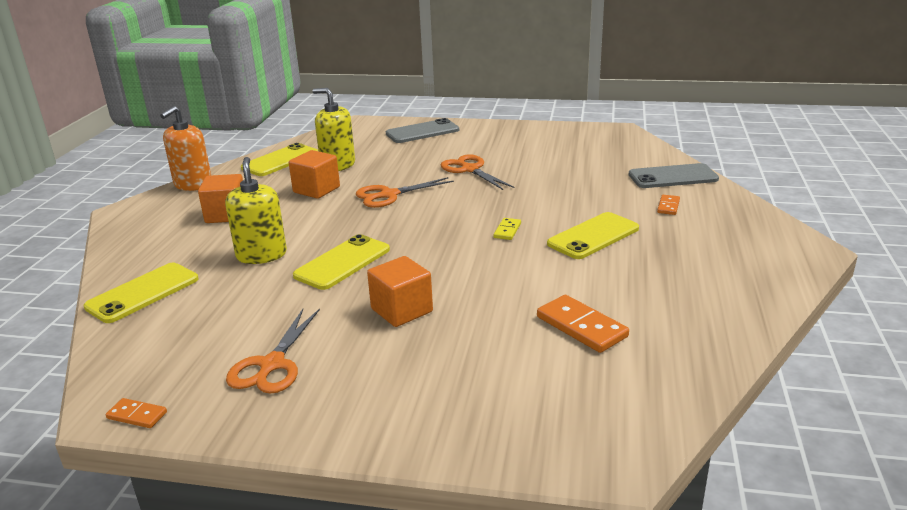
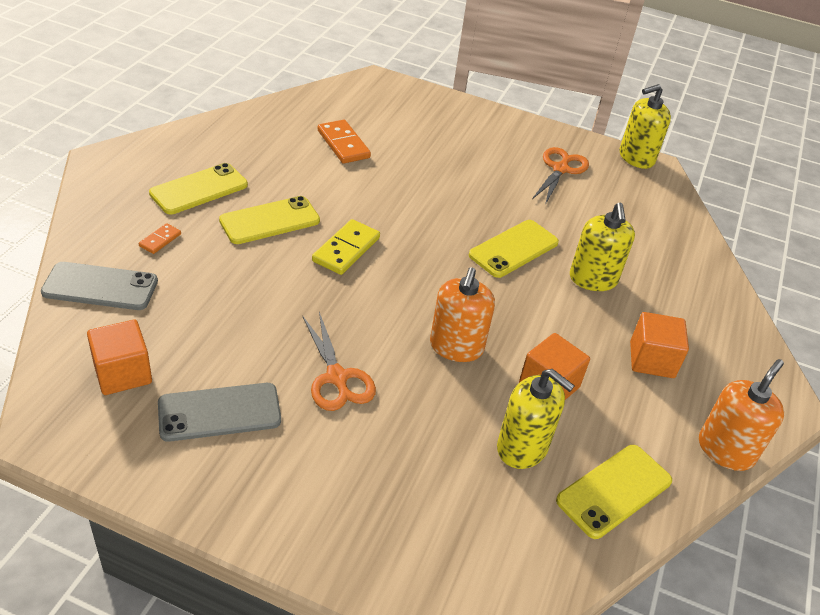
camera: 175 degrees left, 15 degrees up
yellow phone [84,263,199,323] -> yellow phone moved to [149,163,248,214]
orange domino [106,398,167,428] -> yellow soap dispenser [620,84,671,169]
orange scissors [356,177,454,208] -> orange soap dispenser [430,267,495,362]
orange cube [367,256,433,327] -> orange cube moved to [87,320,152,395]
grey phone [386,118,459,143] -> grey phone moved to [158,383,281,442]
yellow domino [493,218,521,240] -> yellow domino [312,219,380,275], size x1.83

